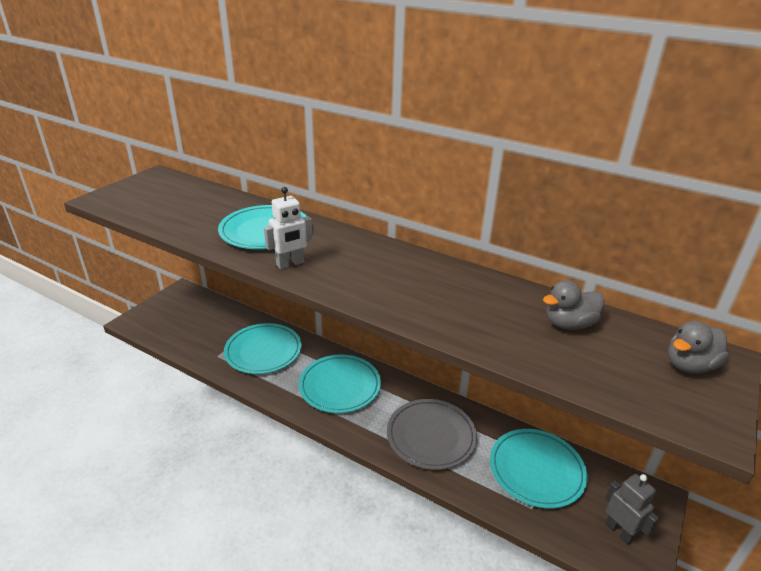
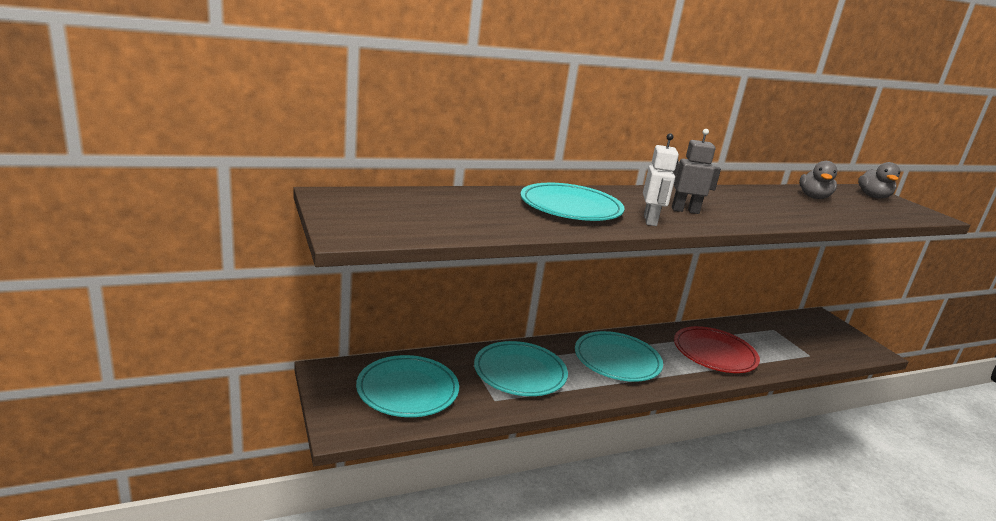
camera: 55 degrees left, 10 degrees down
grey plate [387,399,477,470] -> red plate [674,326,760,373]
turquoise plate [490,429,587,508] -> turquoise plate moved to [356,355,459,417]
grey robot [605,474,659,545] -> grey robot moved to [672,129,721,214]

